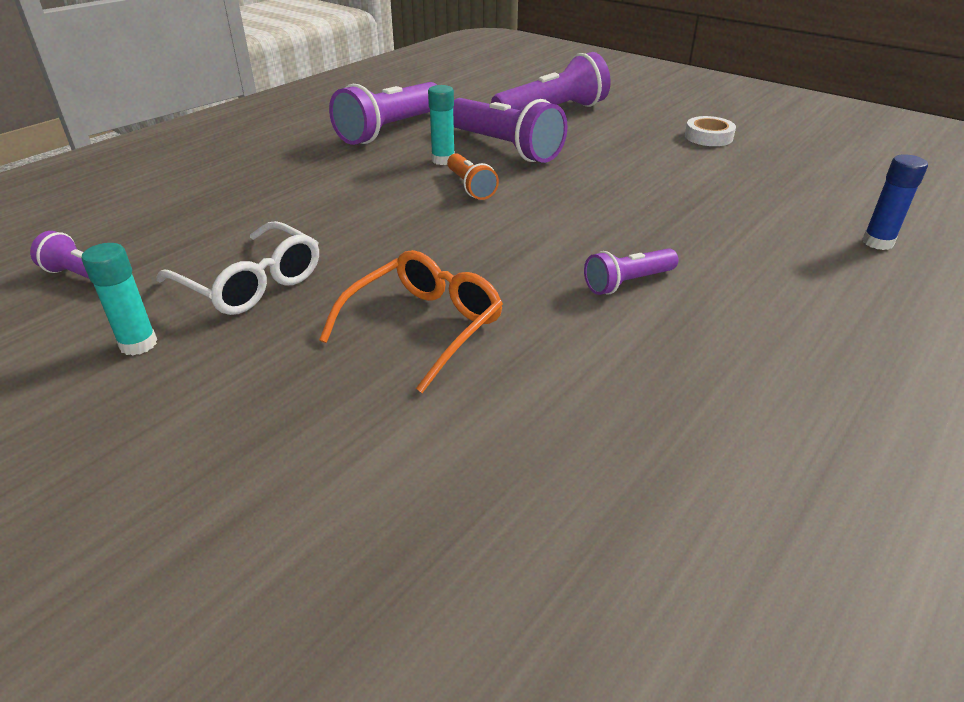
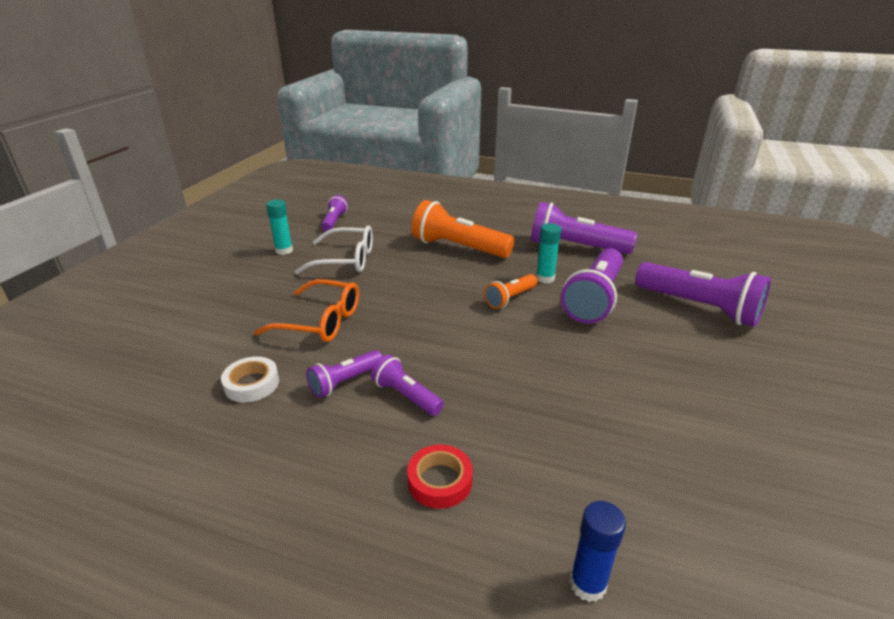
camera: 70 degrees right, 5 degrees down
white glasses [156,221,319,315] -> white glasses turned 105 degrees counterclockwise [294,226,373,274]
white tape [685,116,736,146] -> white tape moved to [221,356,279,402]
none -> purple flashlight [306,350,382,398]
none -> red tape [407,444,473,509]
none -> orange flashlight [412,200,514,258]

